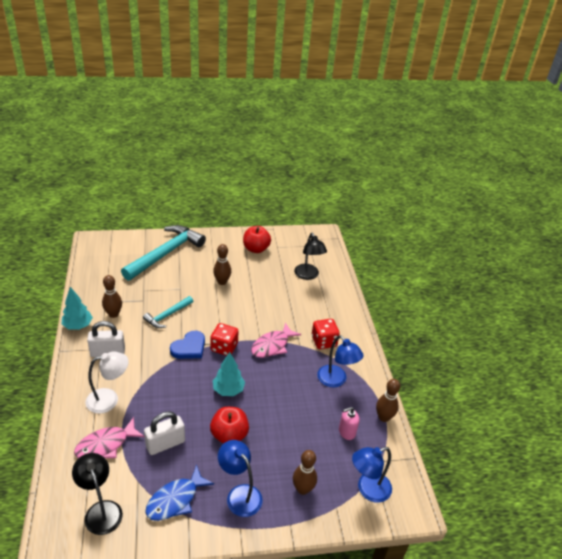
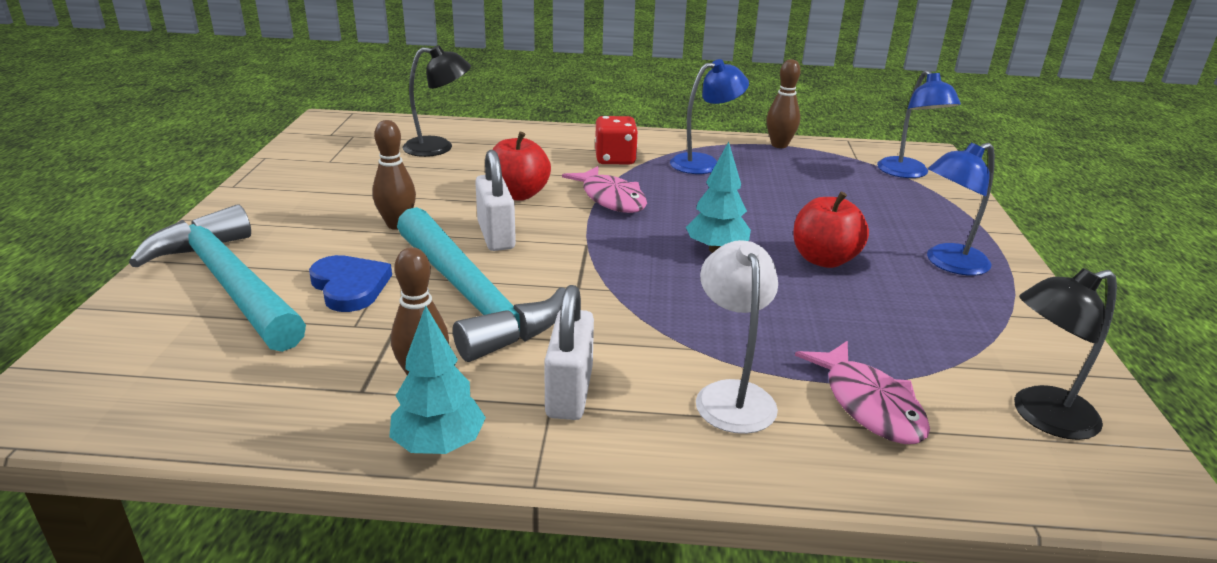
camera: 75 degrees left, 10 degrees down
turquoise hammer [143,296,193,328] -> turquoise hammer [397,207,565,362], size x1.95
white padlock [144,411,185,455] -> white padlock moved to [475,150,516,251]
blue fish [145,464,214,521] -> none
blue heart [170,331,205,359] -> blue heart moved to [309,255,392,312]
red dice [210,323,239,356] -> none
red apple [243,226,271,253] -> red apple moved to [492,132,551,201]
brown bowling pin [293,450,317,495] -> none
pink soap dispenser [339,407,359,440] -> none

